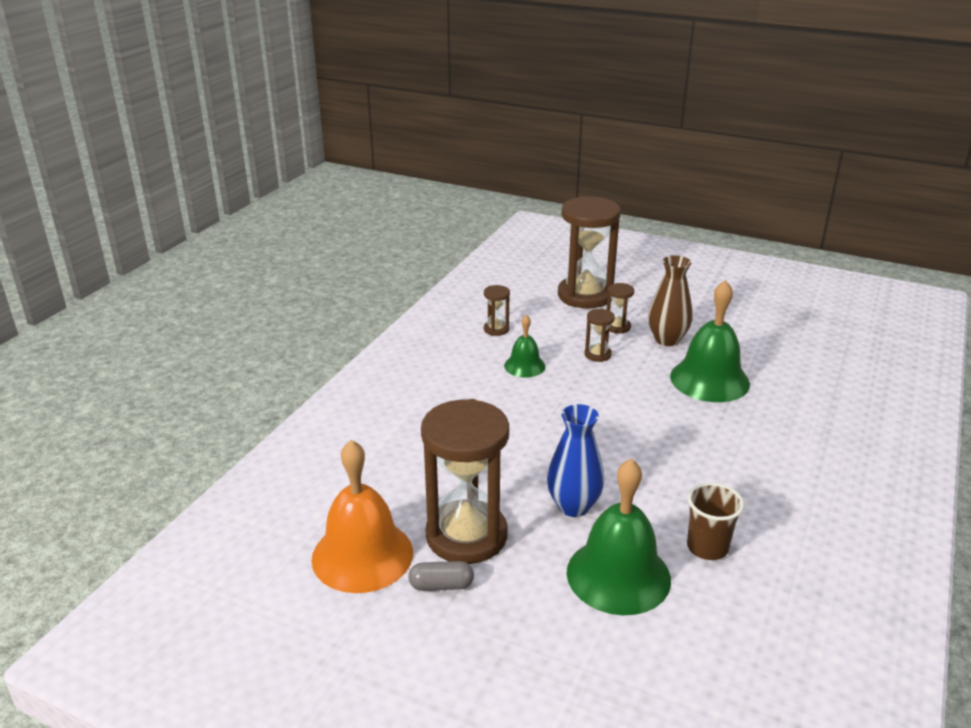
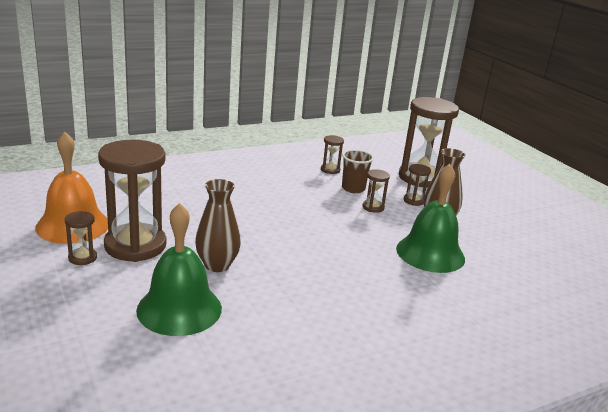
camera: 35 degrees right, 5 degrees down
grey capsule [409,561,474,591] -> brown hourglass [65,211,97,265]
green bell [504,315,546,378] -> none
blue vase [547,404,604,517] -> brown vase [195,179,241,272]
brown cup [687,483,744,560] -> brown cup moved to [342,150,374,193]

